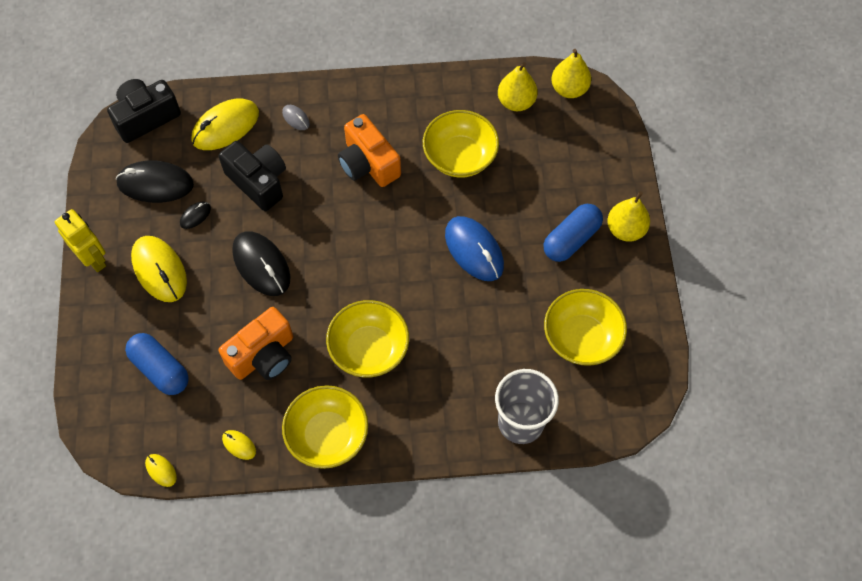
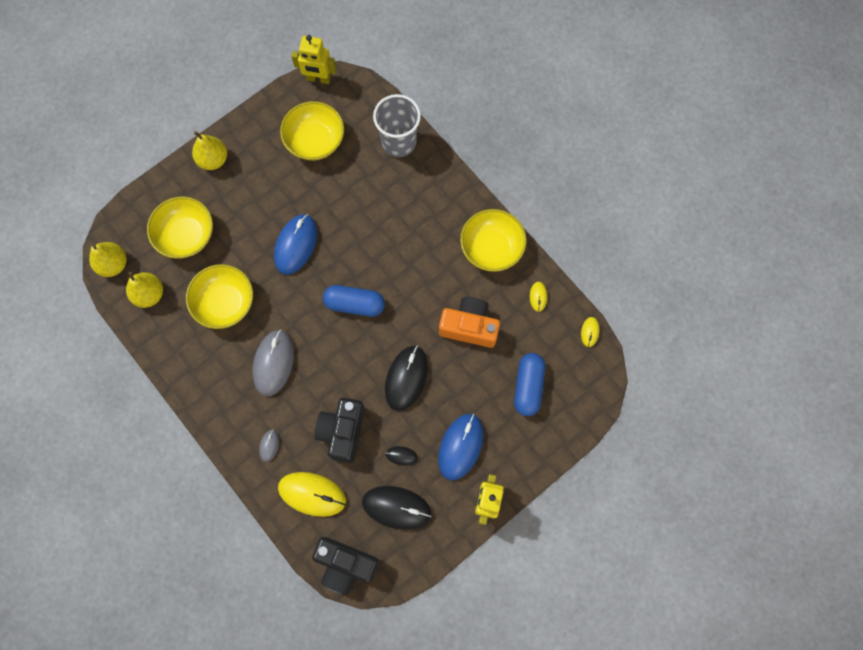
camera: 125 degrees left, 10 degrees up
black mouse [116,161,194,203] -> black mouse turned 45 degrees counterclockwise [362,486,432,530]
yellow mouse [131,236,187,302] -> blue mouse [438,414,483,480]
yellow bowl [326,300,409,378] -> yellow bowl moved to [147,197,213,259]
orange camera [338,114,401,187] -> grey mouse [253,330,294,396]
blue capsule [544,204,603,262] -> blue capsule moved to [323,285,385,317]
none -> yellow robot [291,35,336,84]

